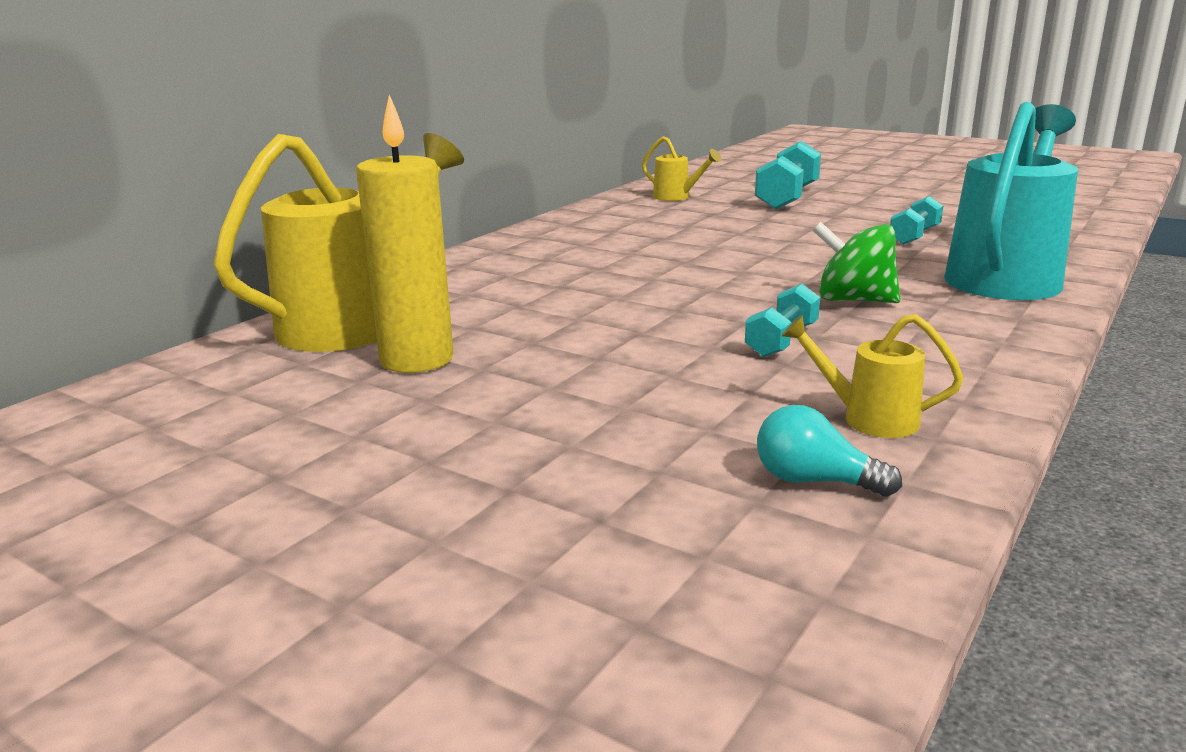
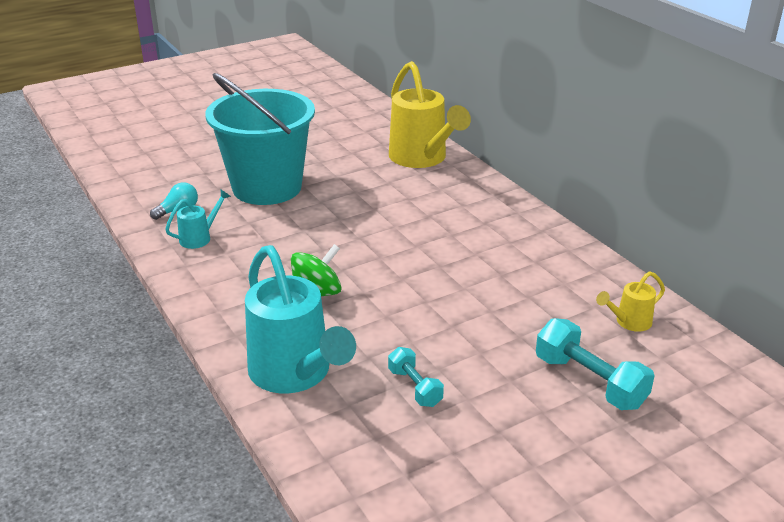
camera: 115 degrees right, 10 degrees up
yellow candle [356,95,454,373] -> none
turquoise dumbbell [745,284,820,357] -> none
yellow watering can [781,314,963,438] -> turquoise watering can [165,190,231,249]
none -> turquoise bucket [205,73,315,205]

